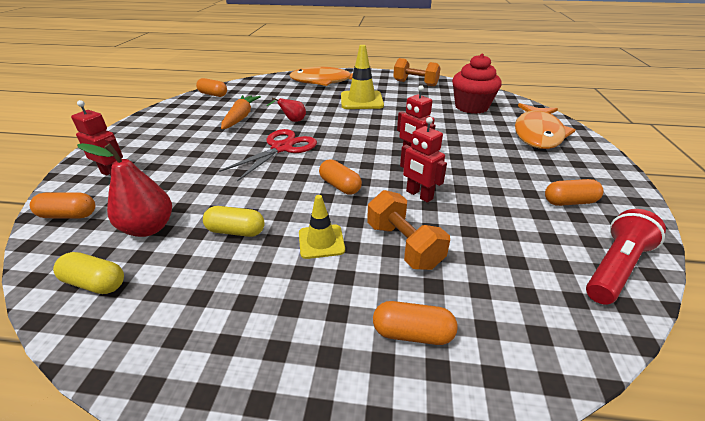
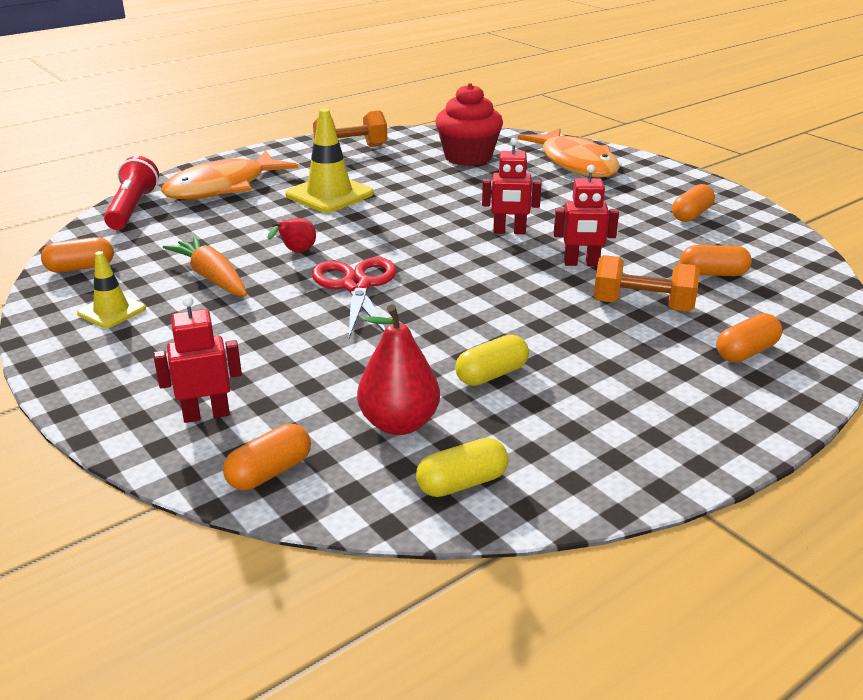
camera: 45 degrees left, 5 degrees down
yellow traffic cone [299,195,345,259] -> yellow traffic cone moved to [77,251,146,328]
orange capsule [319,159,362,195] -> orange capsule moved to [680,245,752,276]
red flashlight [586,209,666,305] -> red flashlight moved to [104,156,159,230]

